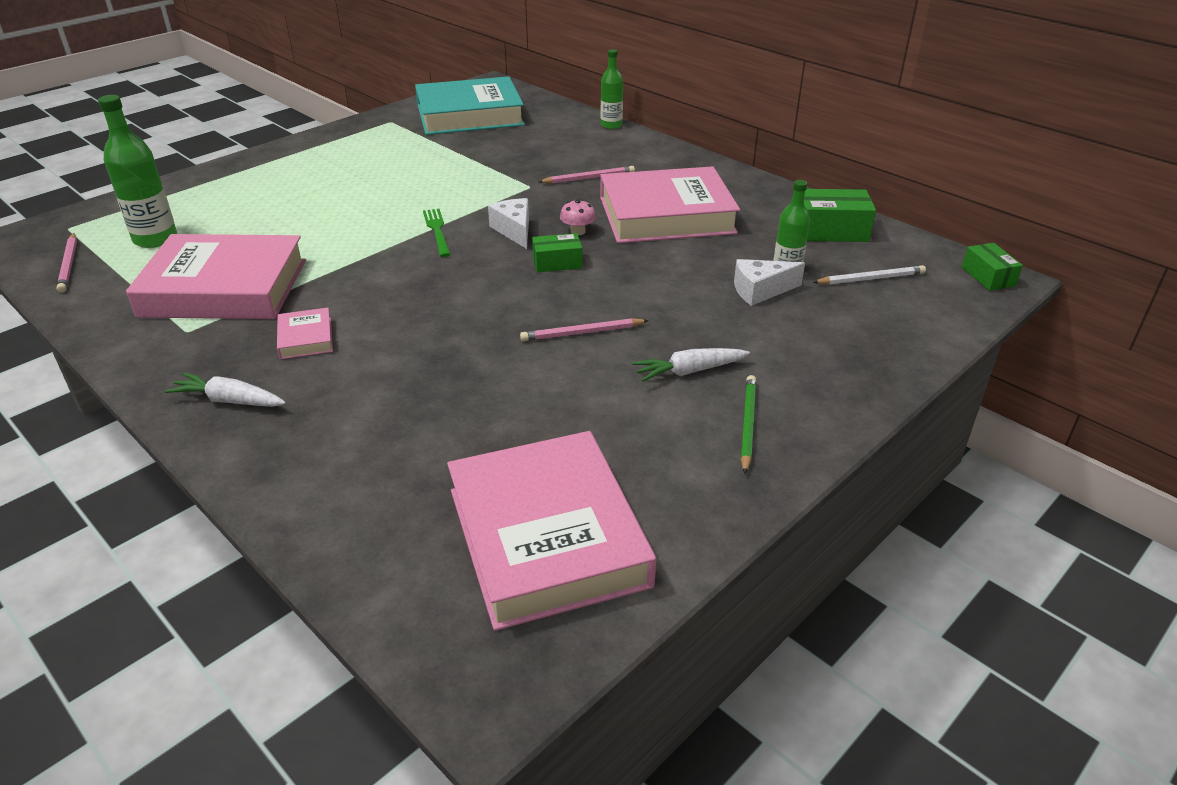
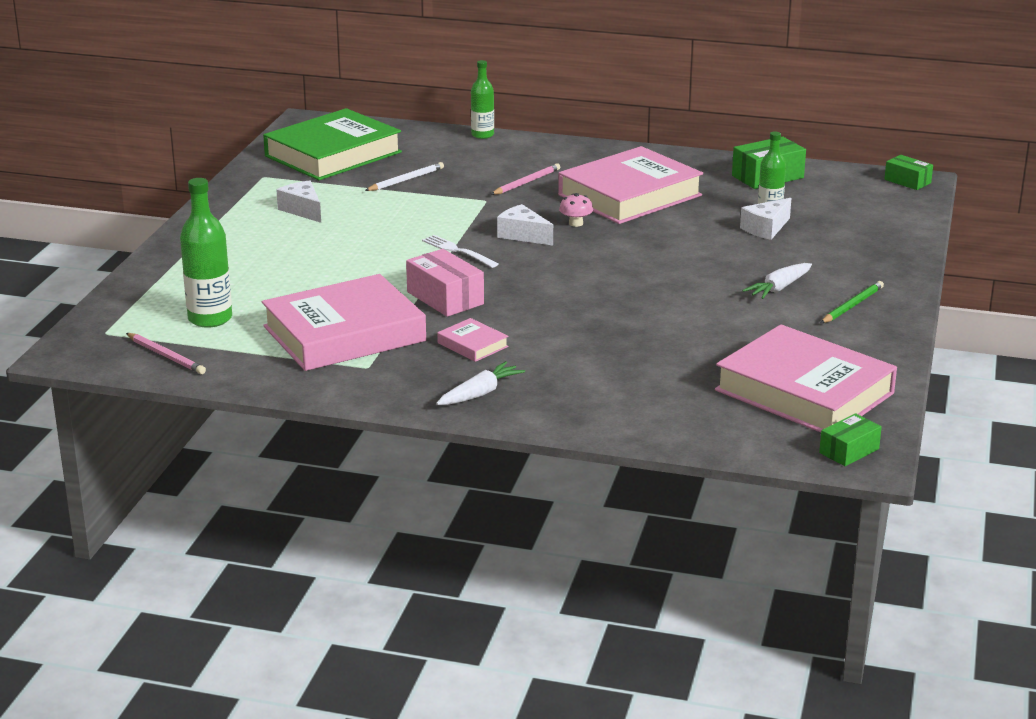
camera: 30 degrees left, 10 degrees down
white carrot [165,373,286,407] -> white carrot turned 150 degrees clockwise [436,361,525,405]
turquoise book [415,76,525,135] -> green book [263,108,402,180]
green fork [423,209,451,257] -> white fork [422,235,498,268]
pink pencil [520,318,649,341] -> none
green box [532,233,583,272] -> green box moved to [819,413,882,466]
green pencil [741,375,756,474] -> green pencil turned 60 degrees clockwise [821,281,884,323]
white pencil [813,265,926,285] -> white pencil moved to [365,162,444,191]
none -> white cheese [276,180,321,223]
none -> pink box [406,249,484,317]

